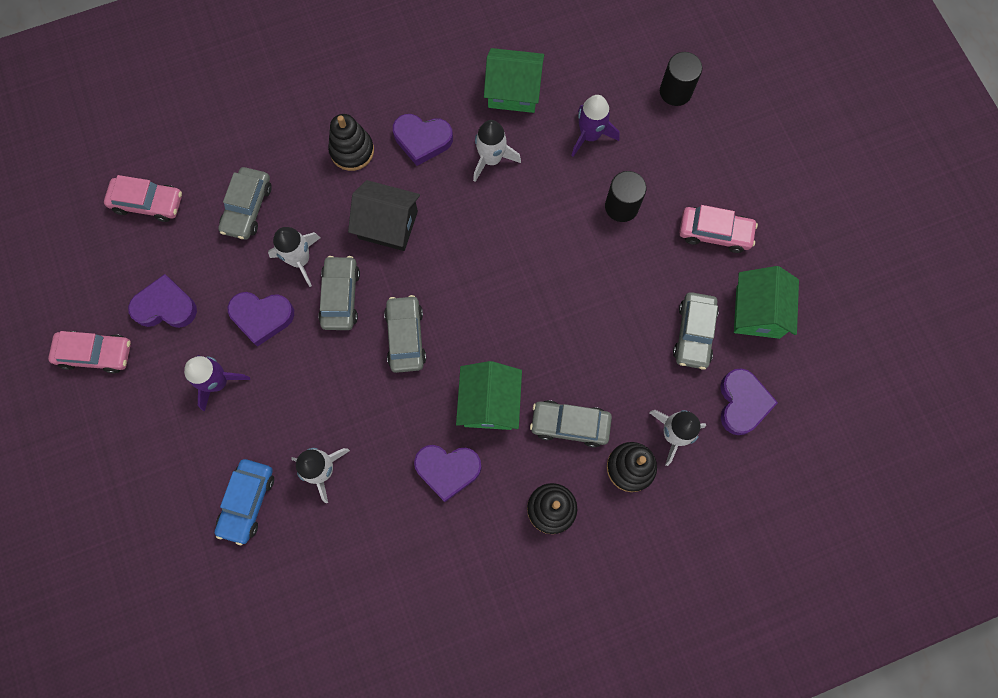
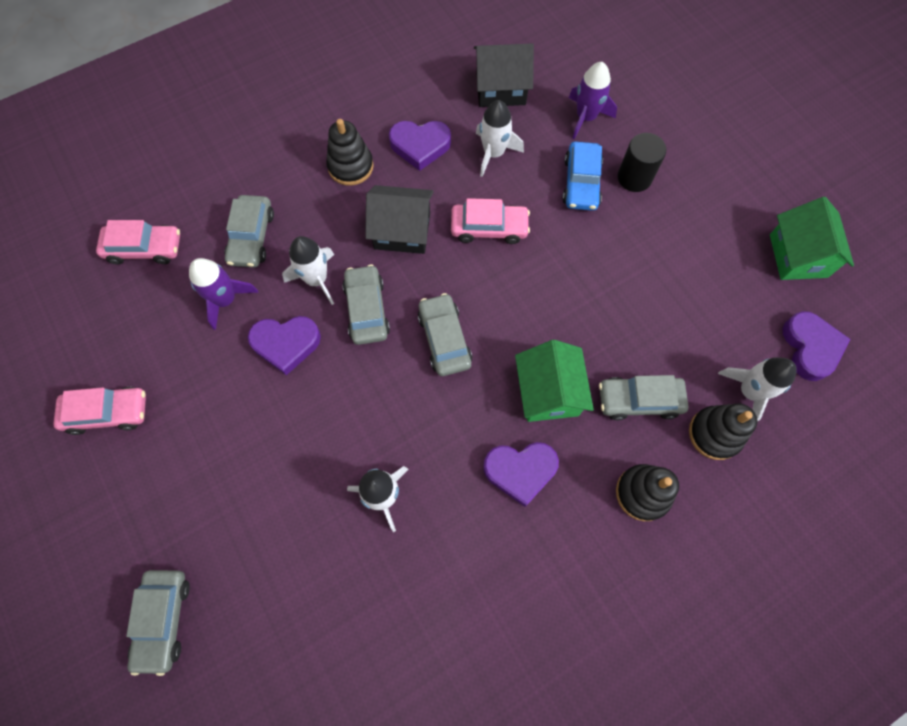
camera: 10 degrees left, 5 degrees down
purple heart [128,274,197,328] -> none
purple rocket [184,355,250,412] -> purple rocket moved to [189,258,258,330]
blue car [215,459,274,545] -> blue car moved to [562,142,603,211]
green house [484,48,544,113] -> black house [474,43,534,107]
black cylinder [660,52,702,106] -> none
grey car [673,292,719,370] -> grey car moved to [126,570,190,676]
pink car [679,205,758,253] -> pink car moved to [451,198,530,244]

